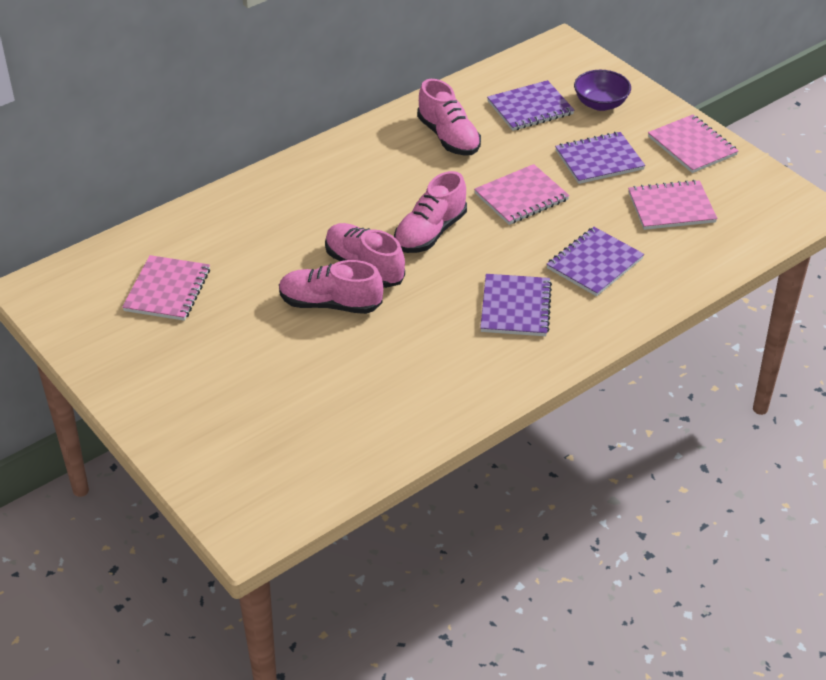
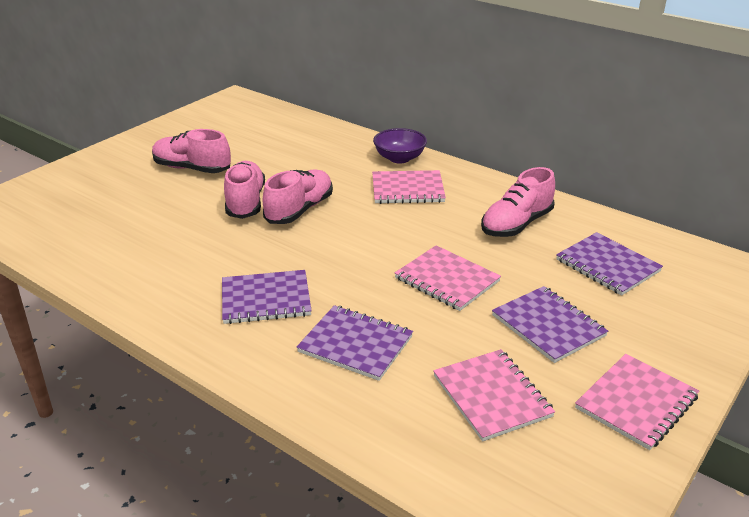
camera: 75 degrees right, 10 degrees down
pink notebook [122,255,210,321] -> pink notebook moved to [372,170,446,204]
pink shoe [394,171,467,253] -> pink shoe moved to [152,129,231,173]
purple bowl [574,70,631,111] -> purple bowl moved to [373,128,427,164]

